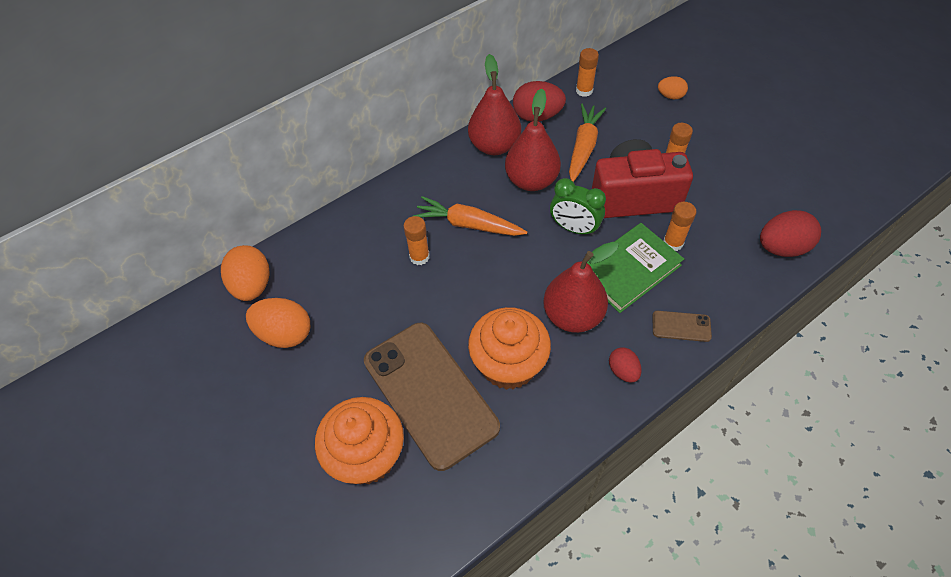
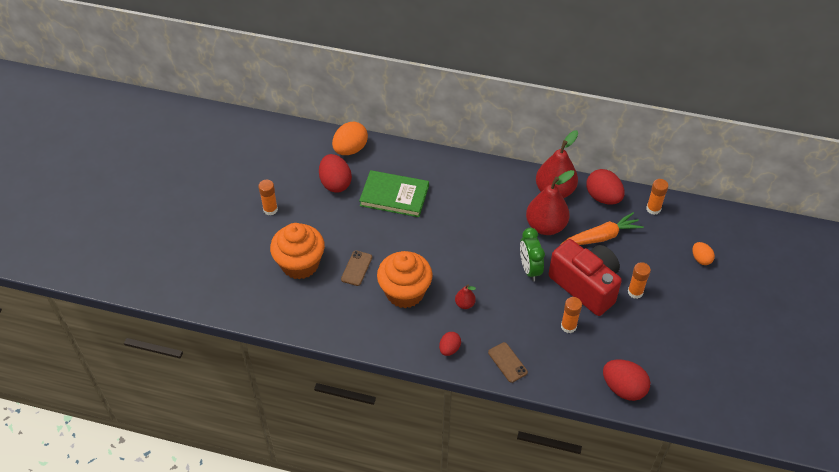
camera: 50 degrees right, 5 degrees down
orange egg [246,298,310,348] -> red egg [319,154,352,193]
brown phone [364,323,500,471] -> brown phone [341,251,372,286], size x0.40
orange glue stick [403,216,430,265] -> orange glue stick moved to [258,180,278,216]
orange carrot [413,196,527,236] -> none
red pear [543,242,619,333] -> red pear [455,284,476,309], size x0.46
green book [587,223,684,313] -> green book moved to [359,170,429,217]

